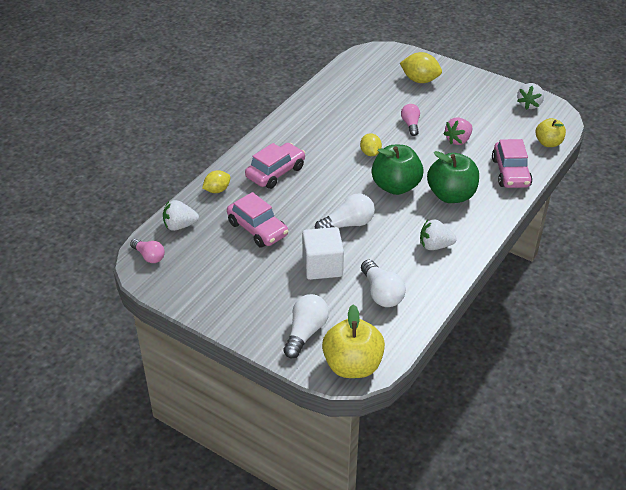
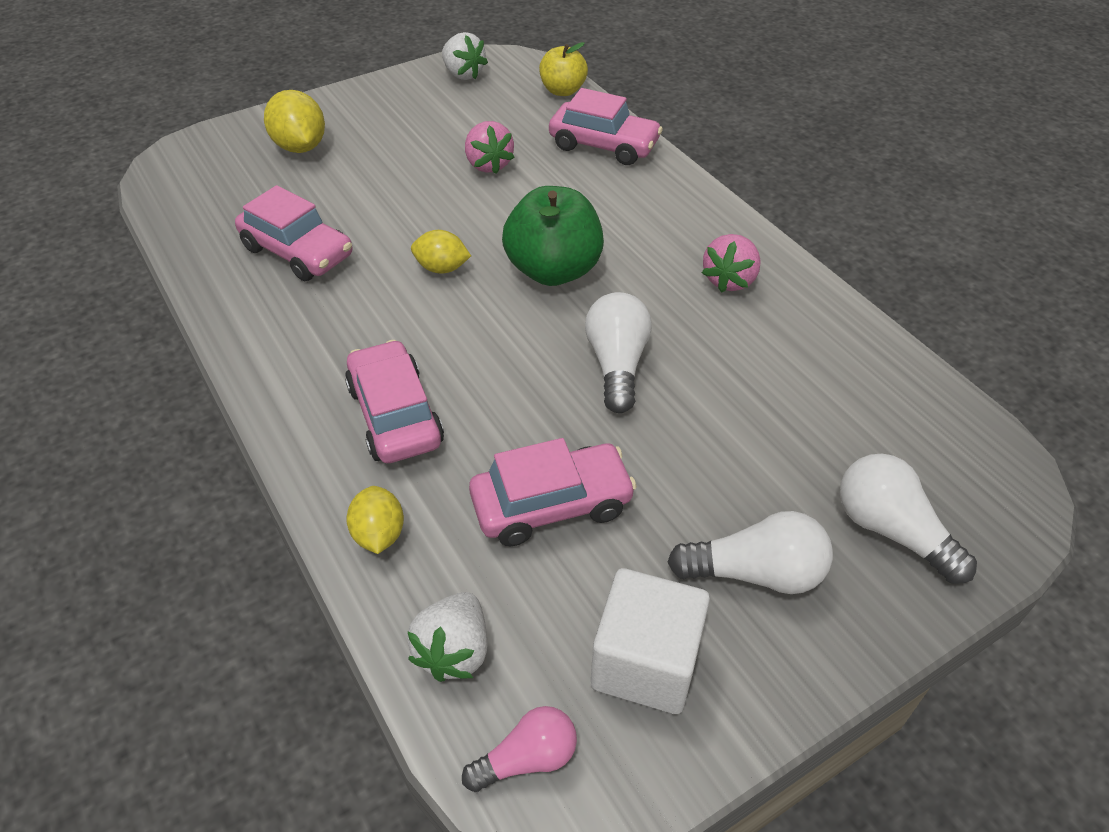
camera: 65 degrees left, 5 degrees up
white cube [302,227,344,280] -> white cube moved to [591,568,710,714]
yellow apple [322,305,385,378] -> none
white light bulb [361,260,406,307] -> white light bulb moved to [667,511,833,594]
yellow lemon [400,52,442,83] -> yellow lemon turned 75 degrees counterclockwise [264,90,325,153]
pink light bulb [401,104,420,136] -> none
white strawberry [420,219,457,250] -> pink strawberry [702,234,761,293]
green apple [427,151,479,203] -> none
none -> pink car [235,185,353,281]

